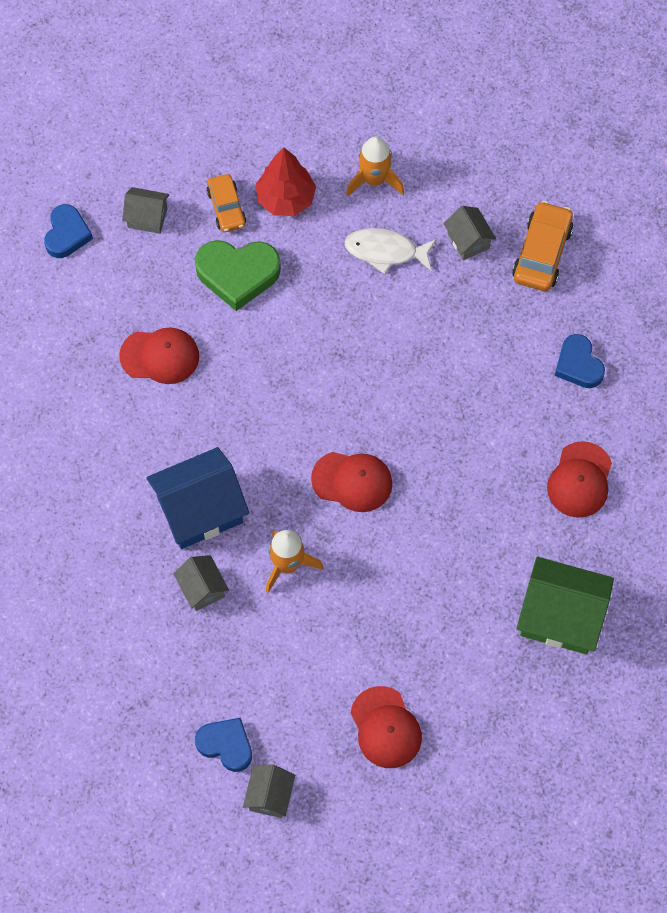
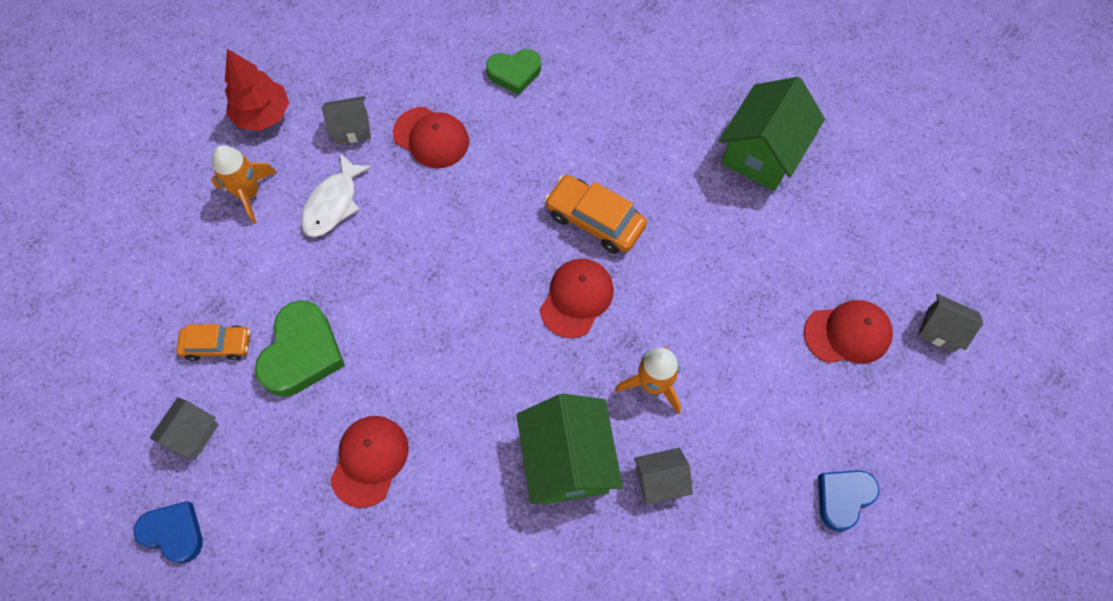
camera: 75 degrees left, 0 degrees up
blue house [147,447,249,549] -> green house [516,394,623,505]
grey house [243,764,295,818] -> grey house moved to [918,294,983,352]
red tree [256,148,316,216] -> red tree moved to [225,49,289,131]
orange car [512,201,574,291] -> orange car moved to [544,175,647,254]
red cap [547,441,612,518] -> red cap moved to [393,107,469,168]
blue heart [555,334,605,388] -> green heart [486,49,541,95]

